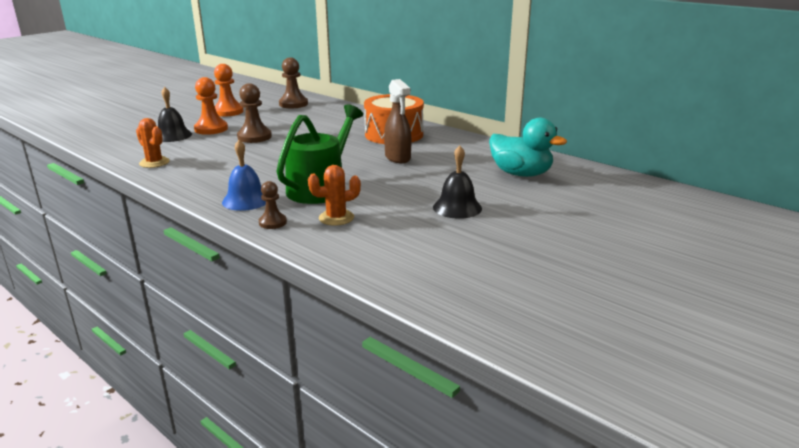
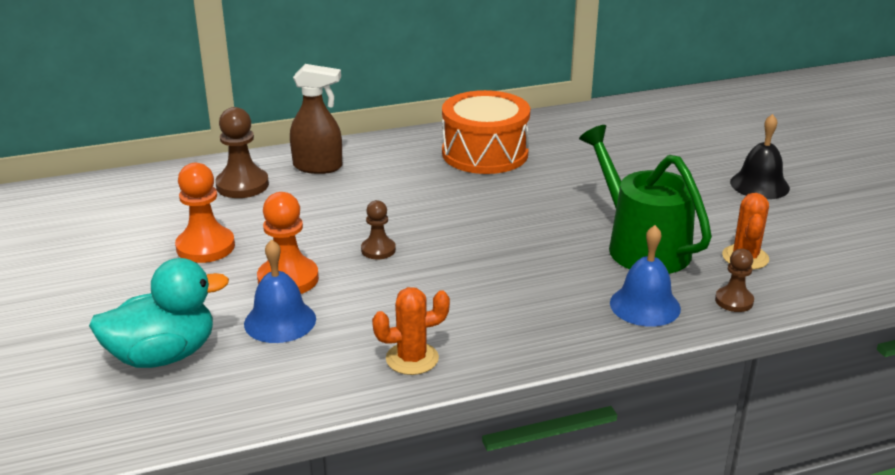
camera: 60 degrees left, 5 degrees up
black bell [158,87,192,142] -> blue bell [244,239,316,343]
brown pawn [237,83,272,143] -> brown pawn [361,200,396,259], size x0.60
brown spray bottle [384,79,411,163] -> brown spray bottle moved to [290,64,342,174]
turquoise duck [489,118,567,177] -> turquoise duck moved to [89,258,229,368]

